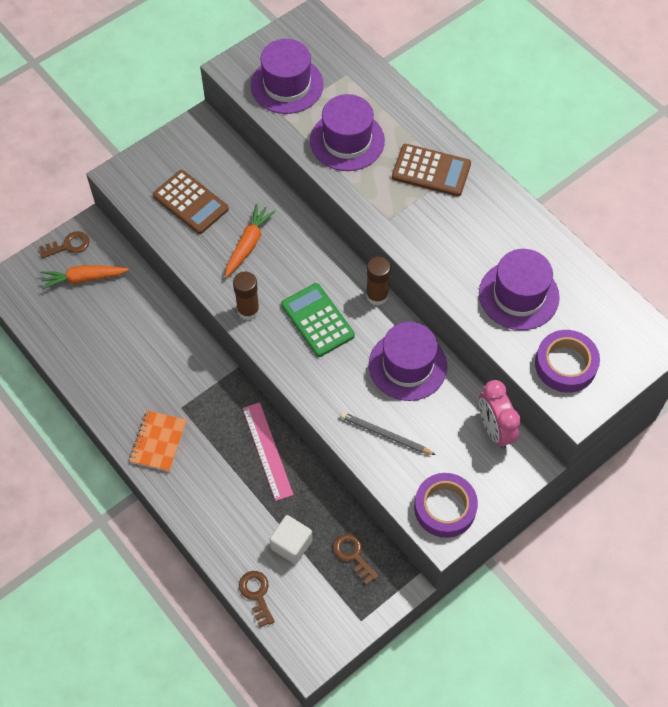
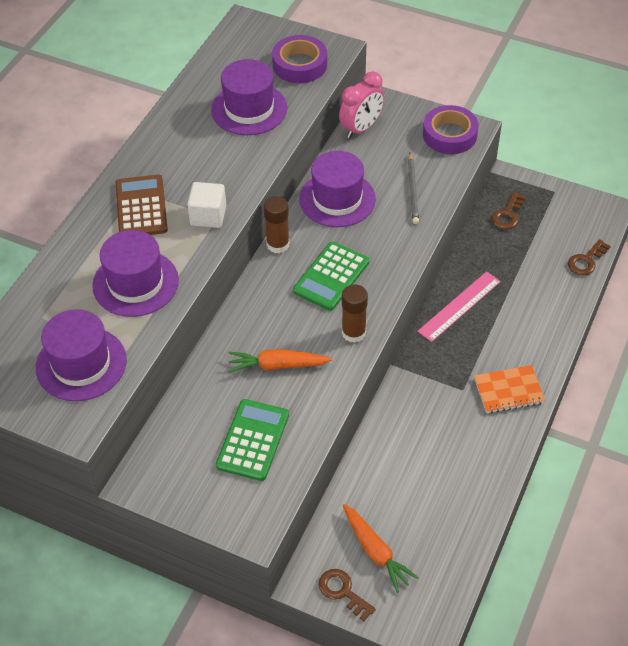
camera: 115 degrees left, 10 degrees down
brown calculator [153,170,229,234] -> green calculator [216,399,289,481]
white cube [270,515,313,564] -> white cube moved to [187,182,227,228]

